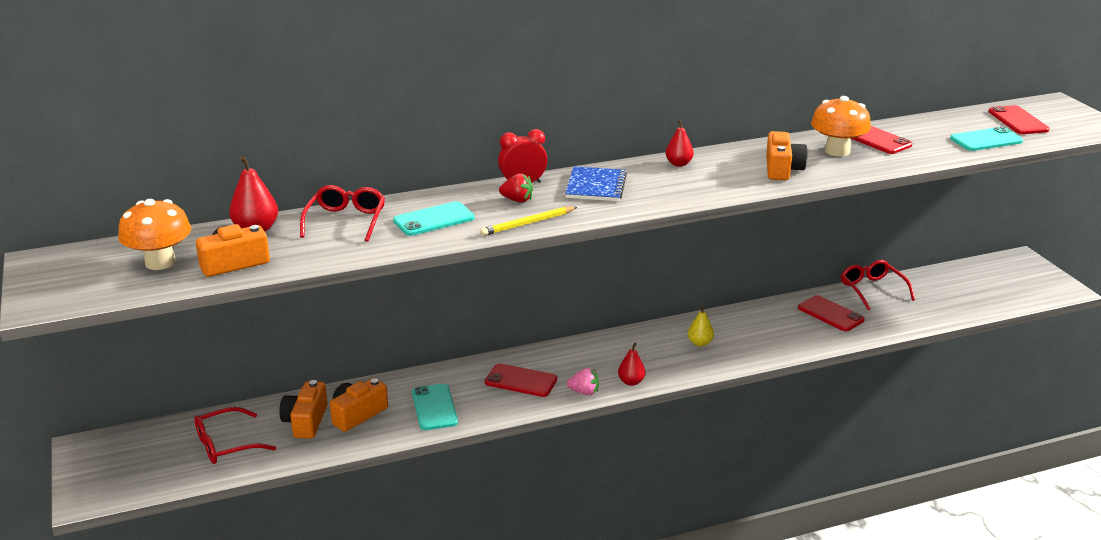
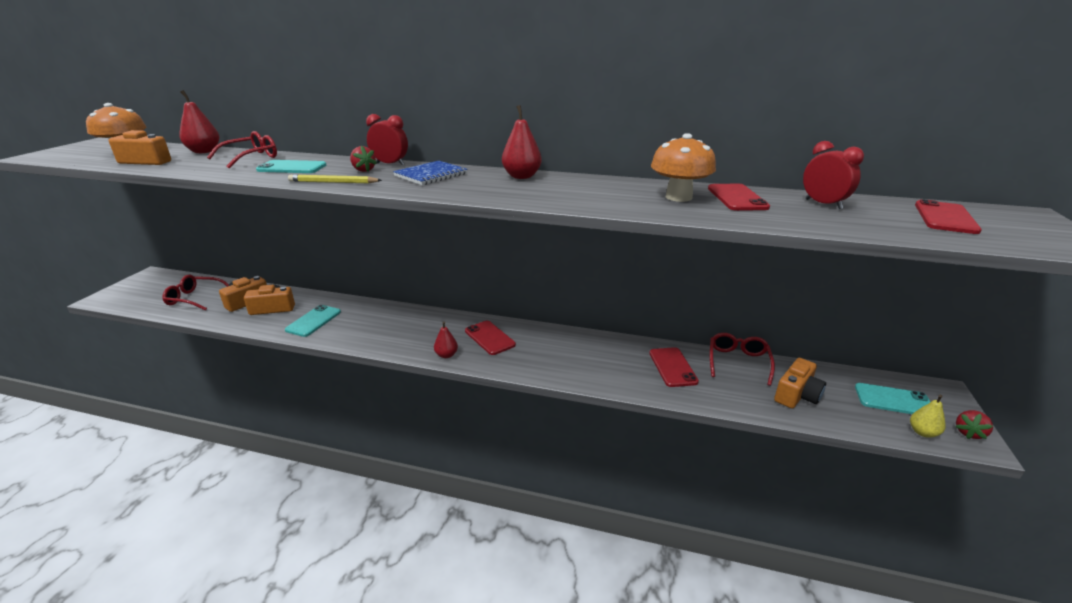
camera: 35 degrees right, 0 degrees up
red phone [485,363,557,397] -> red phone moved to [465,321,516,355]
pink strawberry [567,368,599,395] -> none
red pear [665,119,694,167] -> red pear [502,105,542,179], size x1.52
yellow pear [688,306,714,347] -> yellow pear moved to [910,395,946,438]
orange camera [766,131,808,180] -> orange camera moved to [774,358,826,408]
turquoise phone [950,126,1023,151] -> turquoise phone moved to [855,383,930,414]
none -> red clock [803,141,864,209]
none -> red strawberry [955,410,993,439]

